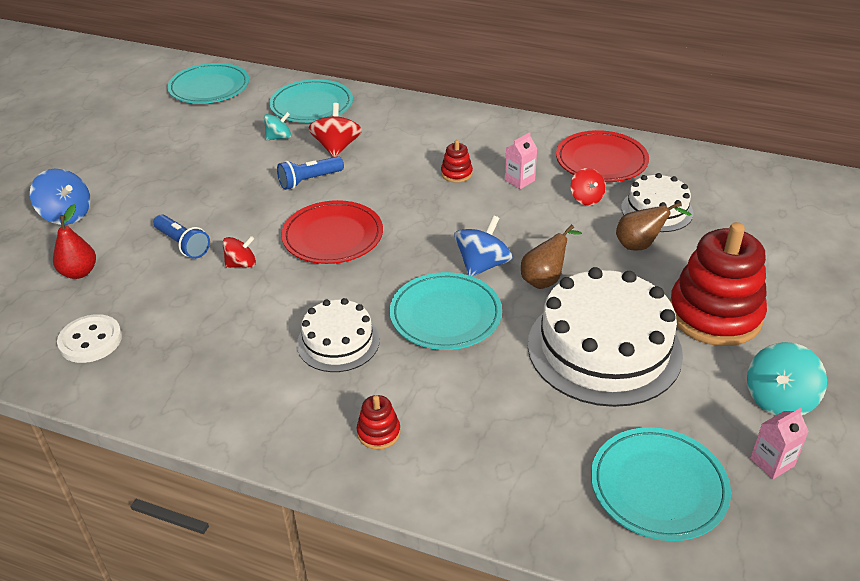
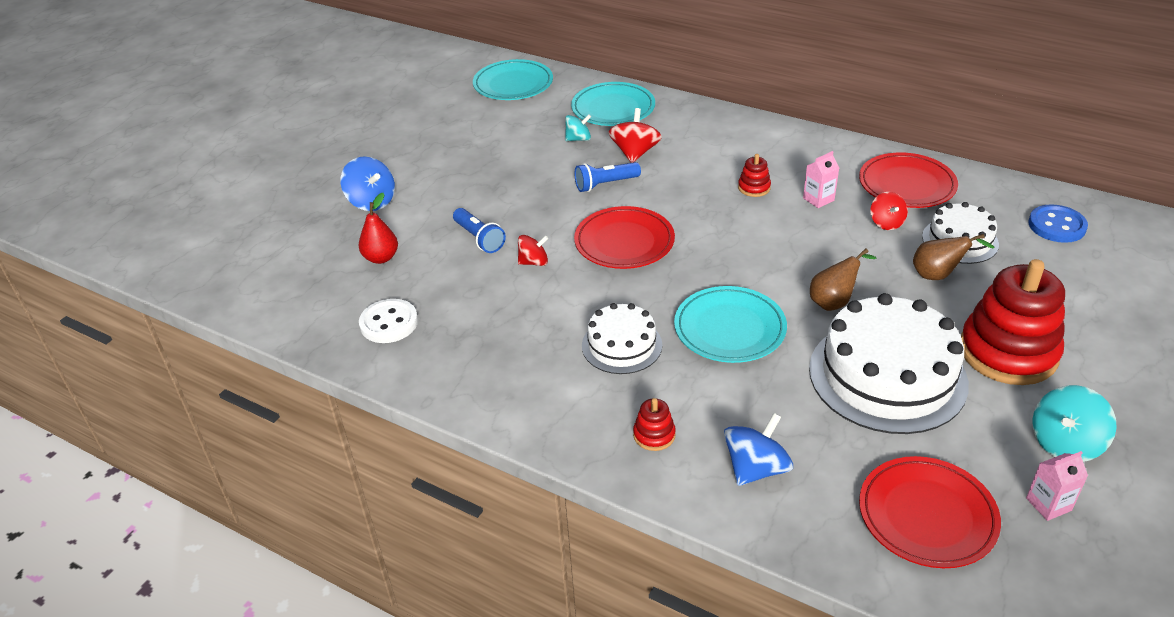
camera: 10 degrees right, 0 degrees up
blue spinning top [454,215,513,277] -> blue spinning top moved to [724,413,793,486]
turquoise plate [591,427,731,541] -> red plate [859,456,1001,568]
none -> blue button [1028,204,1088,243]

